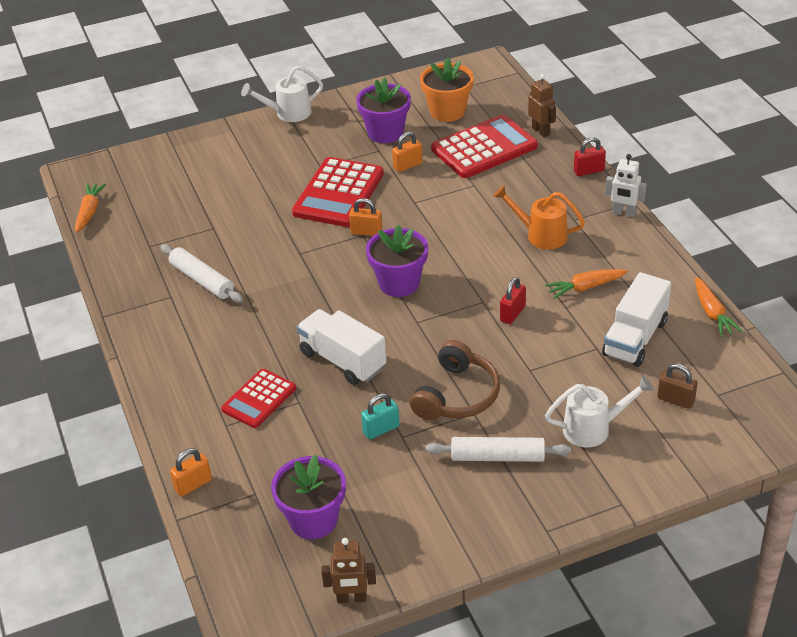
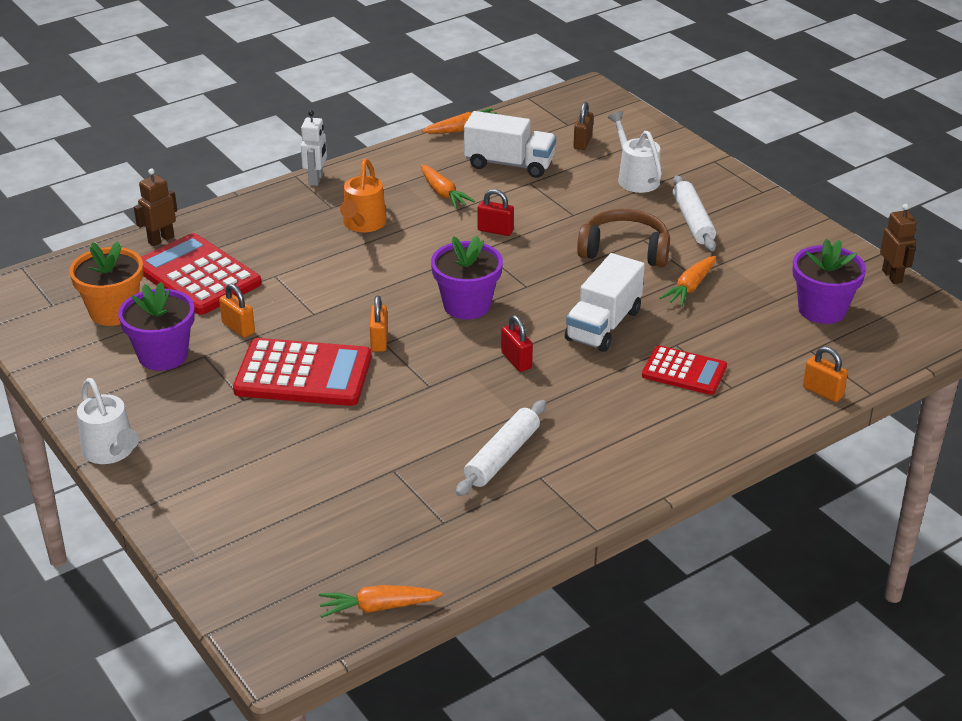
camera: 105 degrees left, 5 degrees down
turquoise padlock [361,393,399,439] -> orange carrot [660,256,716,307]
red padlock [574,137,606,176] -> red padlock moved to [501,315,533,372]

